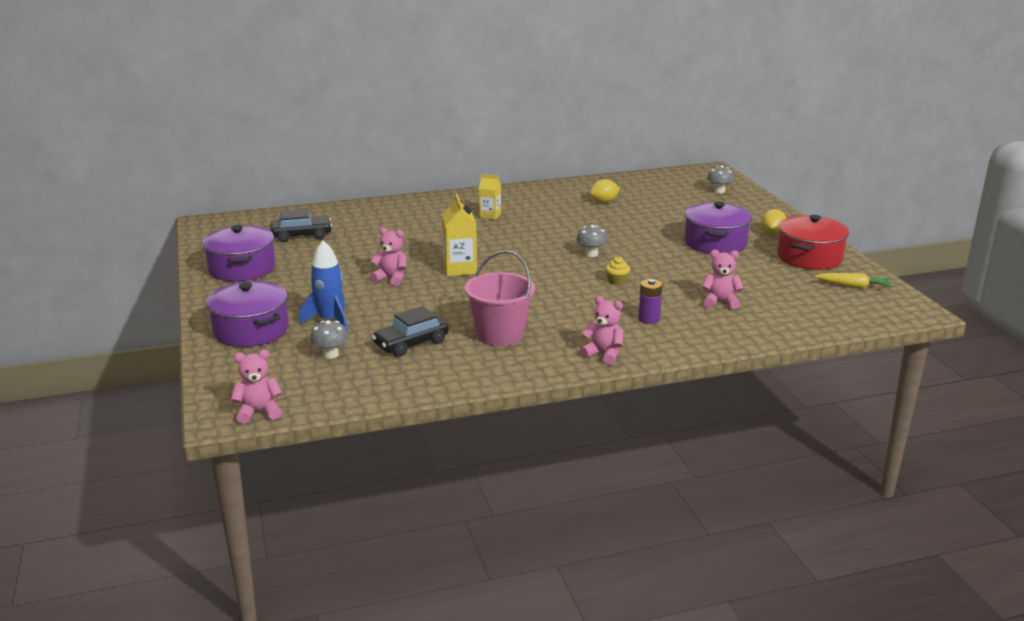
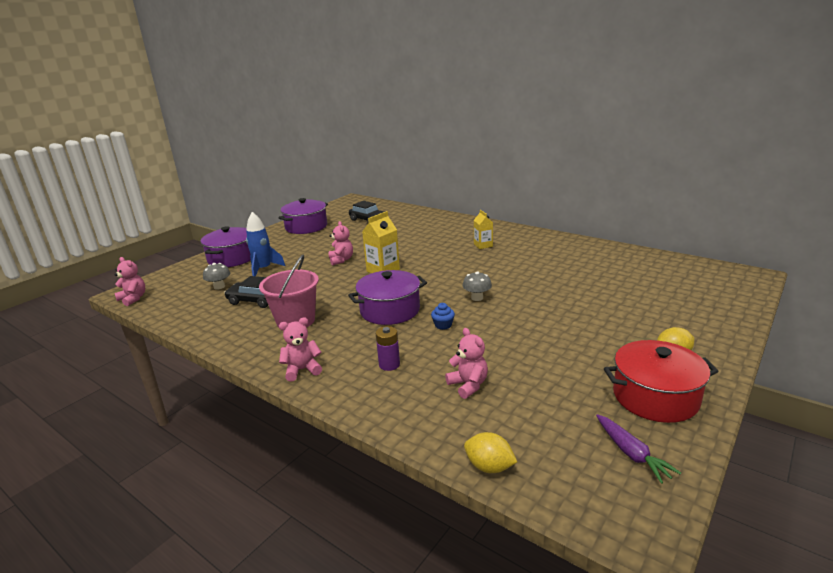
camera: 55 degrees right, 0 degrees up
pink teddy bear [579,296,624,365] -> pink teddy bear turned 105 degrees counterclockwise [279,317,322,382]
yellow lemon [590,179,620,203] -> yellow lemon moved to [464,432,517,473]
yellow cupcake [606,256,630,285] -> blue cupcake [431,303,455,330]
purple pot [684,201,752,254] -> purple pot moved to [348,270,427,325]
grey mushroom [707,165,735,194] -> none
yellow carrot [814,273,892,288] -> purple carrot [596,414,681,484]

